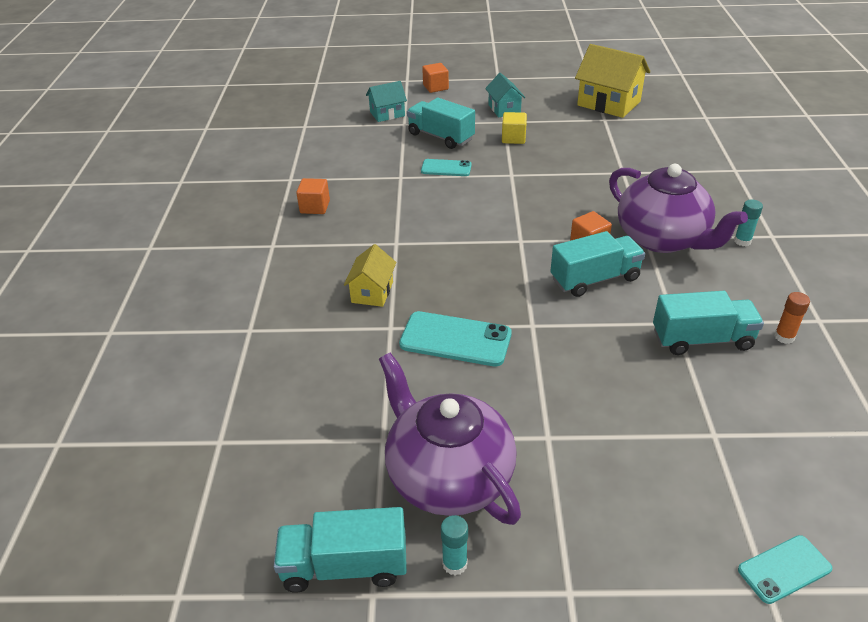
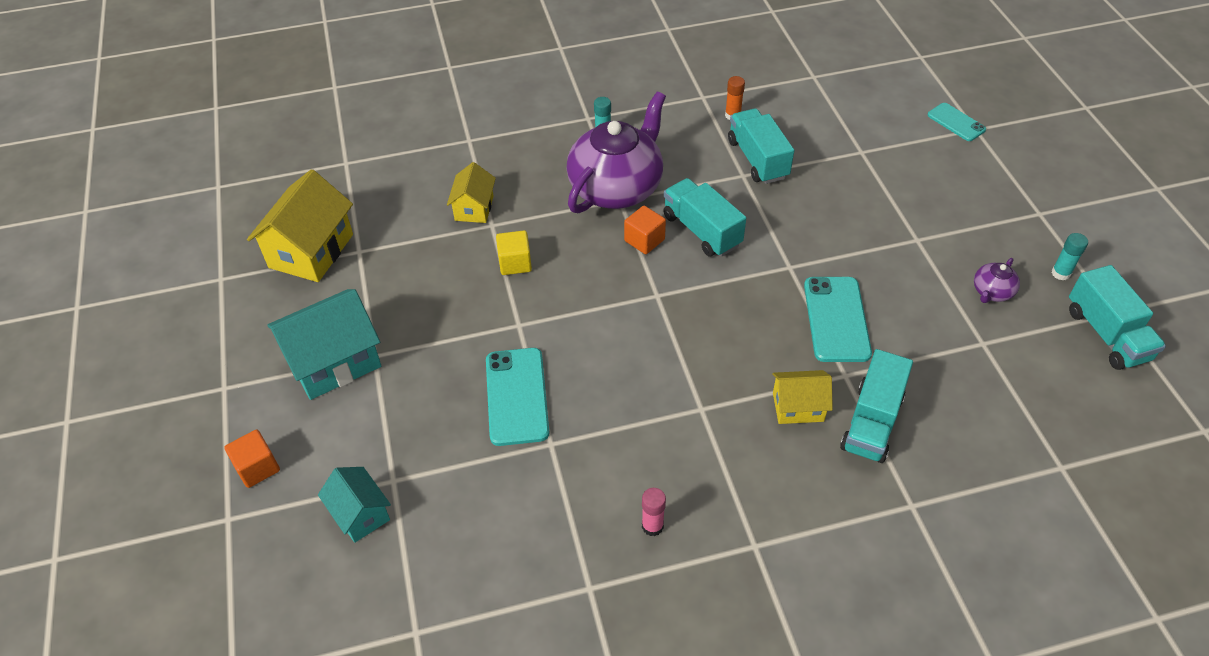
camera: 105 degrees left, 10 degrees up
orange cube [296,178,330,214] -> pink glue stick [642,488,666,536]
purple teapot [379,353,521,525] -> purple teapot [974,258,1020,303], size x0.42
turquoise truck [407,98,475,149] -> turquoise truck moved to [840,349,913,463]
turquoise phone [421,159,472,176] -> turquoise phone [486,348,550,446], size x1.64
turquoise house [485,73,525,117] -> turquoise house [267,289,381,400], size x1.74
yellow cube [502,112,527,144] -> yellow cube moved to [496,230,532,275]
none -> yellow house [447,162,496,223]

